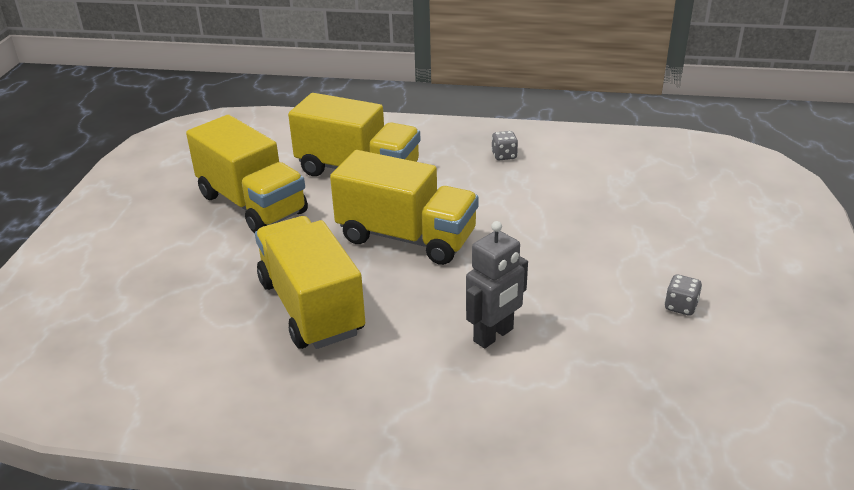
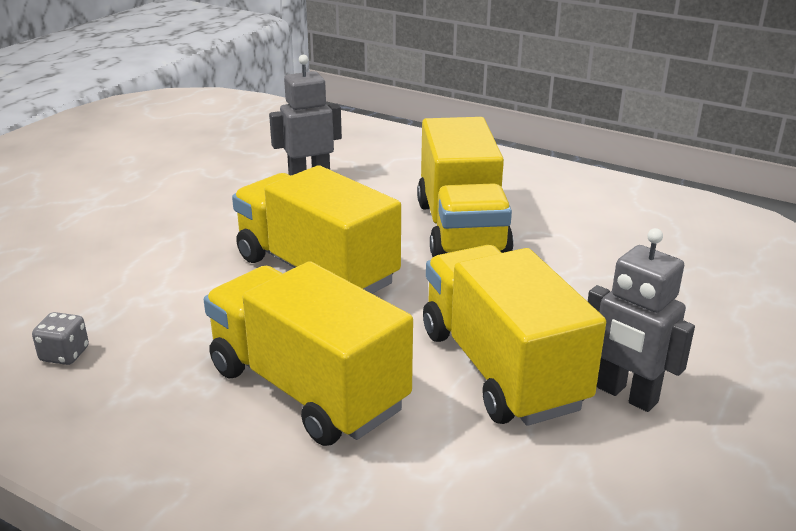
camera: 160 degrees left, 5 degrees down
grey dice [665,274,702,316] -> none
none -> grey robot [588,228,695,412]

